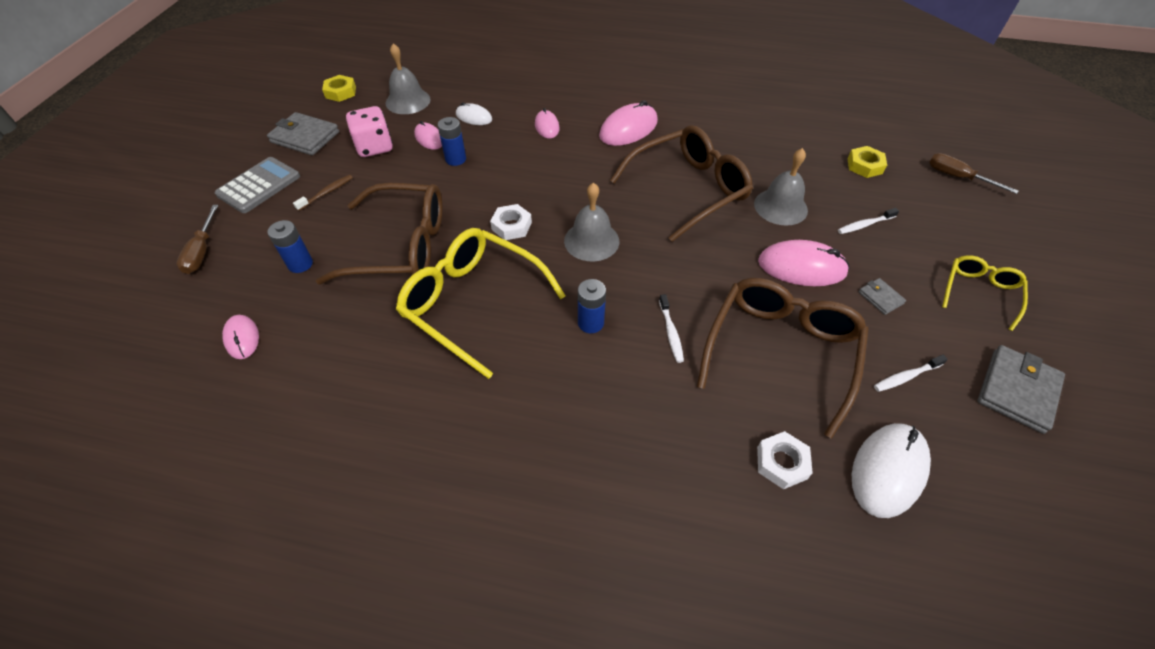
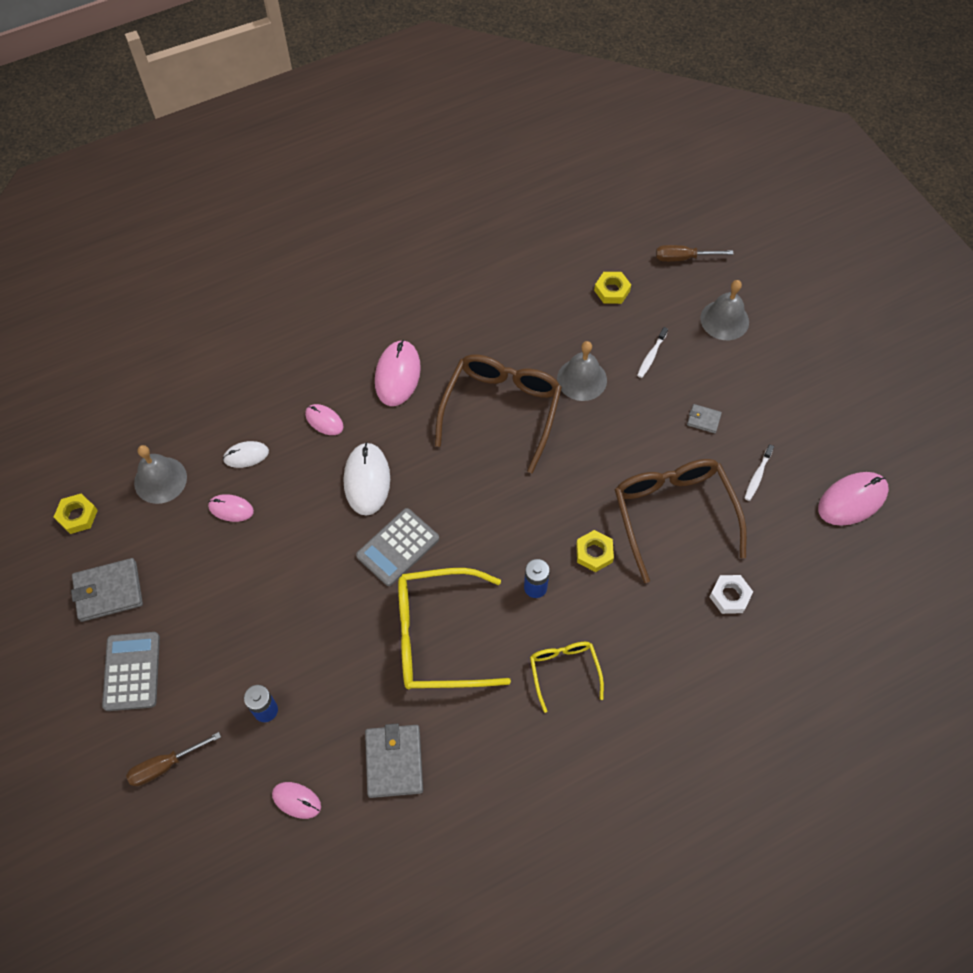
camera: 40 degrees left, 10 degrees up
brown screwdriver [176,205,218,274] -> brown screwdriver turned 105 degrees clockwise [126,732,221,786]
brown toothbrush [293,175,353,211] -> none
brown glasses [316,183,442,284] -> none
pink dice [346,106,393,157] -> none
blue battery [438,117,466,166] -> none
white nut [490,204,532,240] -> grey calculator [356,508,439,586]
grey bell [564,183,619,261] -> grey bell moved to [700,280,749,340]
white toothbrush [659,294,684,363] -> yellow nut [576,530,614,572]
pink mouse [758,240,850,286] -> pink mouse moved to [818,472,889,526]
white mouse [852,423,931,518] -> white mouse moved to [344,442,390,516]
yellow glasses [942,255,1028,331] -> yellow glasses moved to [530,642,604,713]
grey wallet [977,345,1065,434] -> grey wallet moved to [365,723,423,798]

